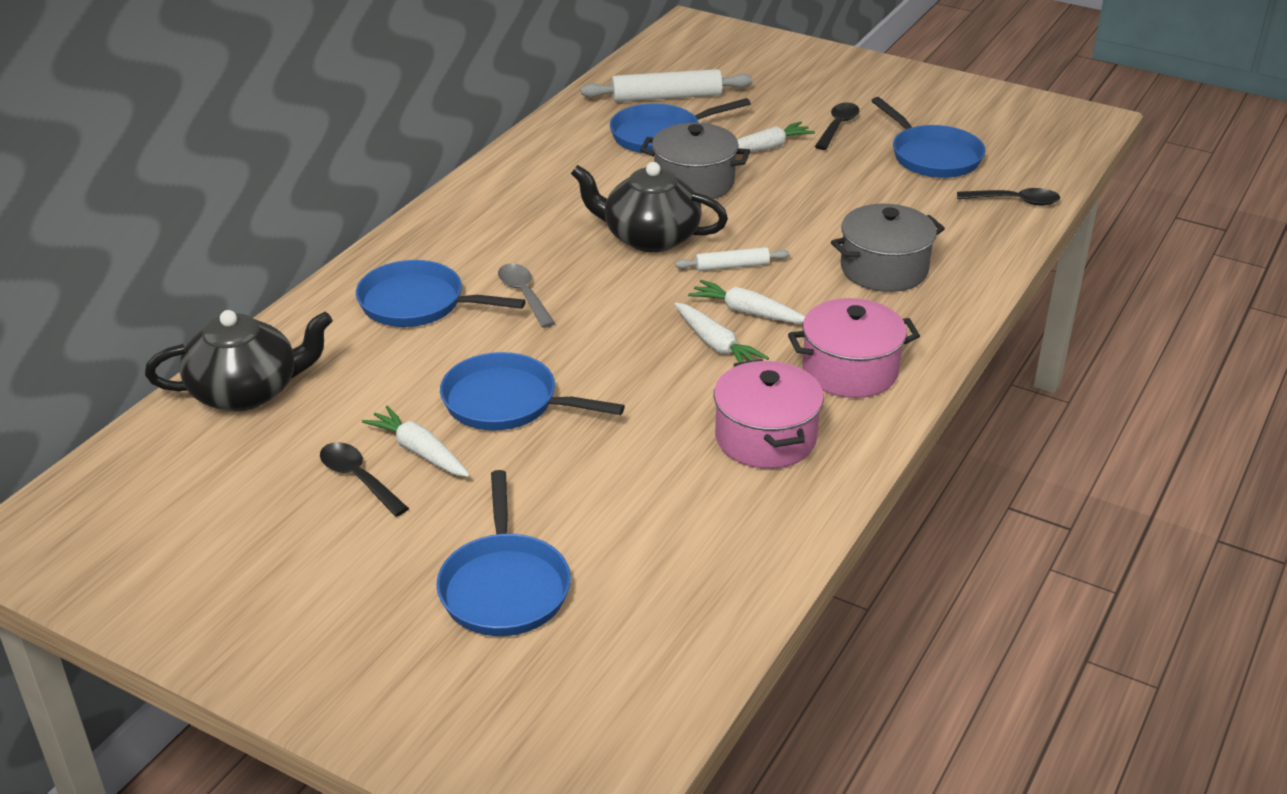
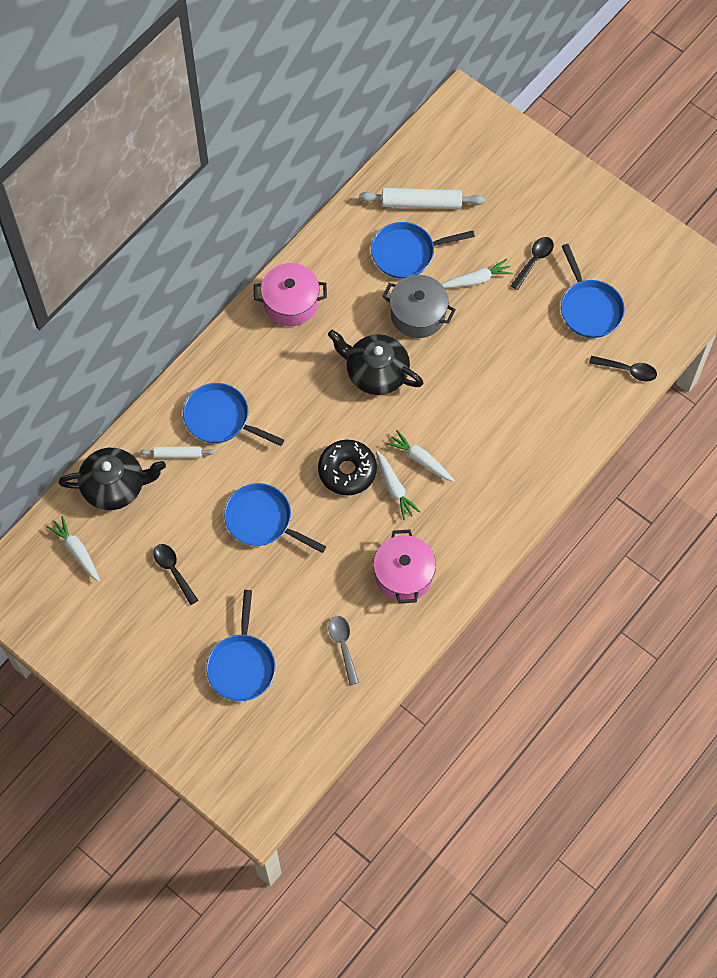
camera: 10 degrees right, 30 degrees up
white carrot [362,405,470,477] -> white carrot moved to [47,516,100,582]
grey spoon [498,263,555,328] -> grey spoon moved to [328,616,359,685]
white rolling pin [675,247,790,271] -> white rolling pin moved to [140,447,215,458]
pink pot [788,298,920,398] -> pink pot moved to [254,263,327,326]
grey pot [831,204,945,292] -> none
none -> black donut [318,440,377,496]

